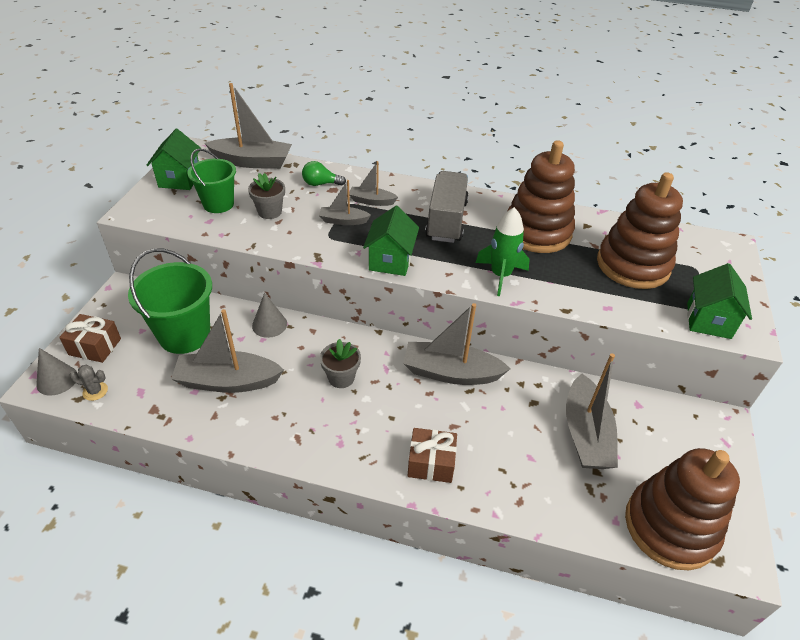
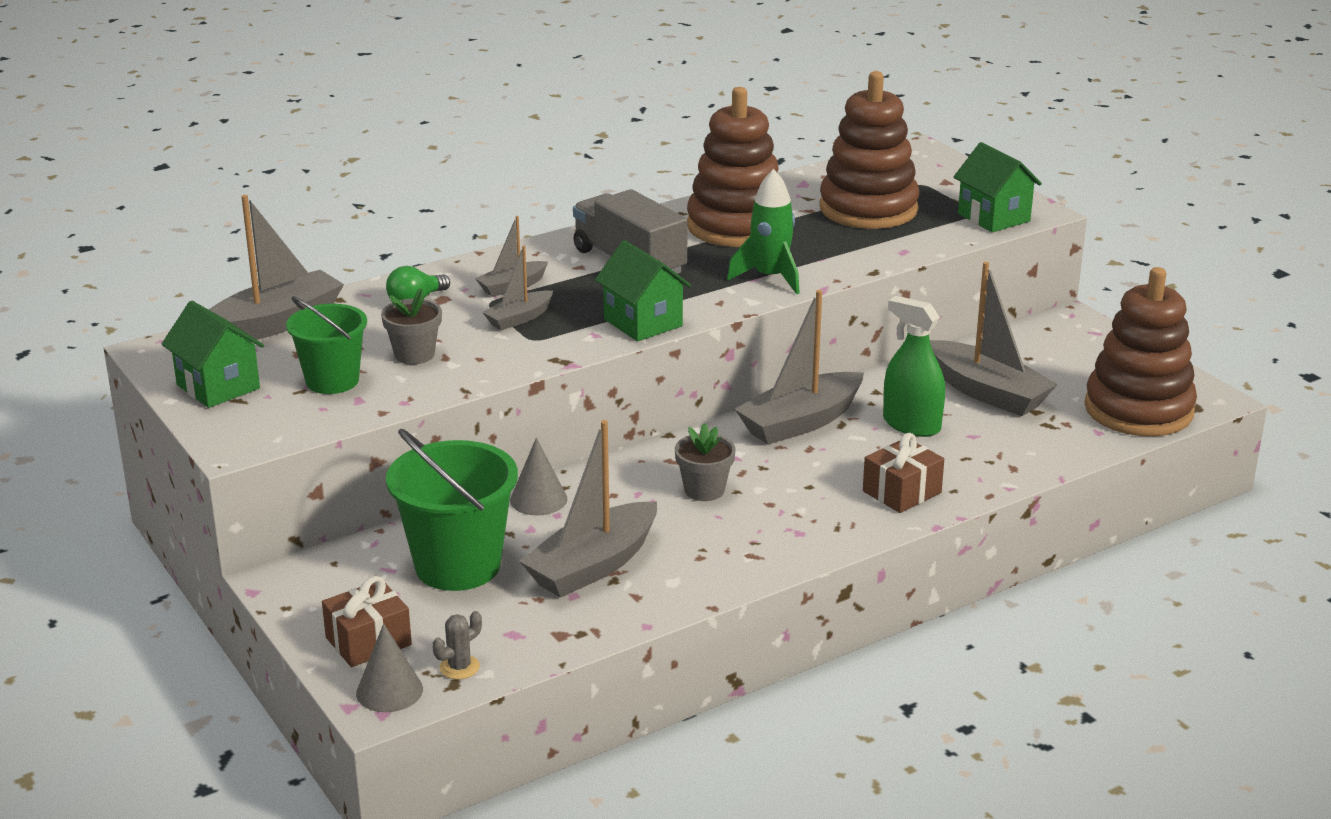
camera: 45 degrees left, 15 degrees down
none -> green spray bottle [883,296,945,437]

